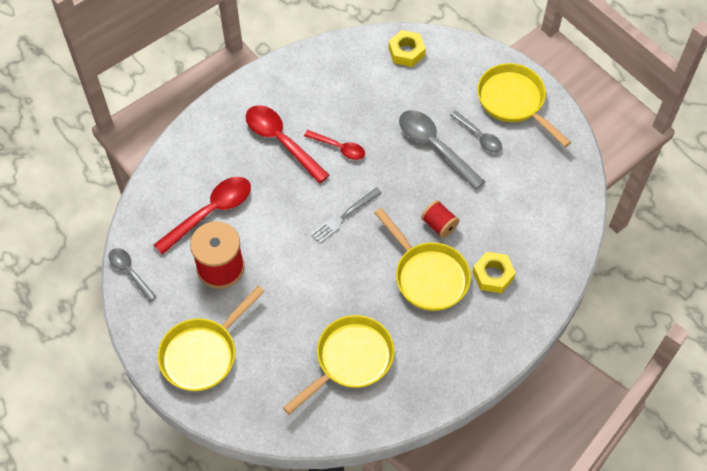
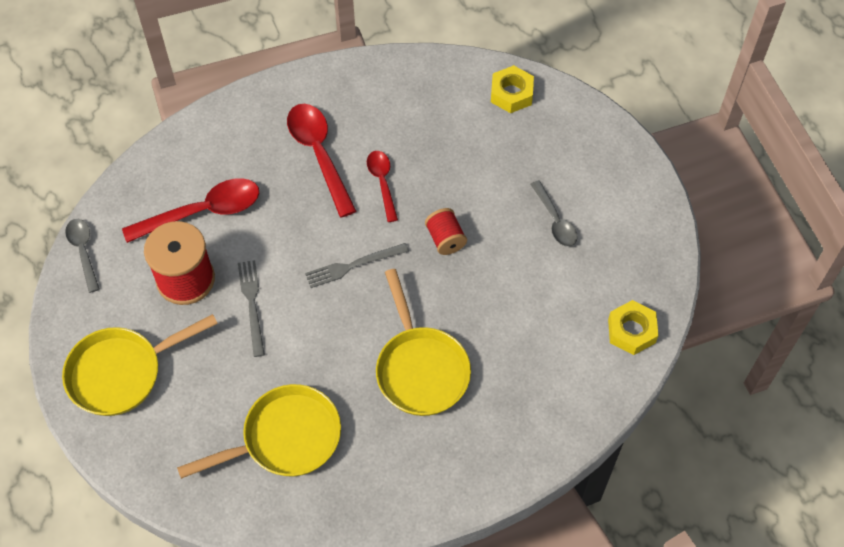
camera: 20 degrees right, 0 degrees up
red spoon [304,130,365,160] -> red spoon turned 150 degrees counterclockwise [367,151,398,222]
grey spoon [399,110,485,190] -> none
red spool [421,200,459,238] -> red spool moved to [425,208,467,255]
yellow nut [472,252,516,293] -> yellow nut moved to [608,300,658,355]
yellow pan [477,63,571,147] -> none
none -> grey fork [238,260,265,357]

